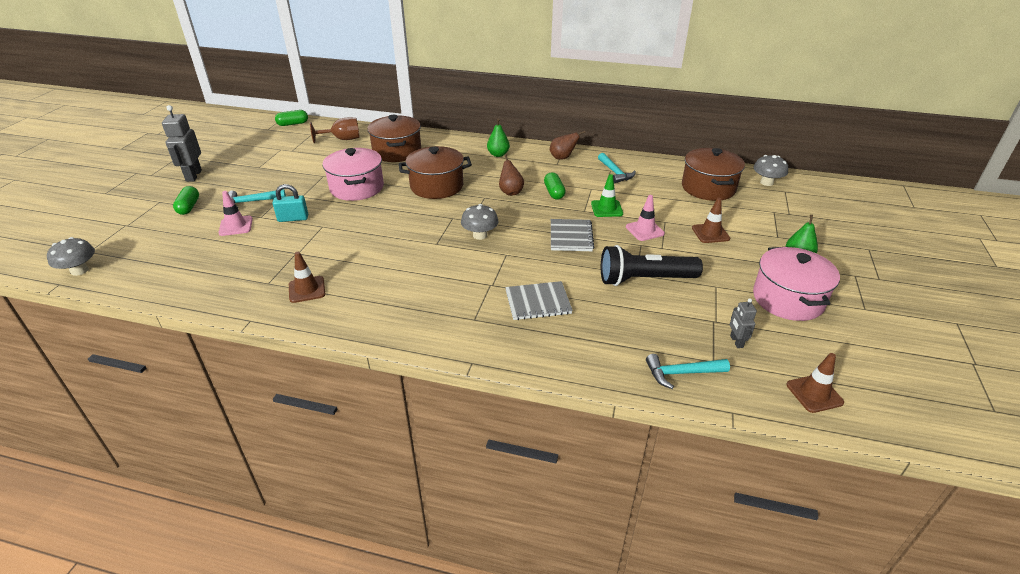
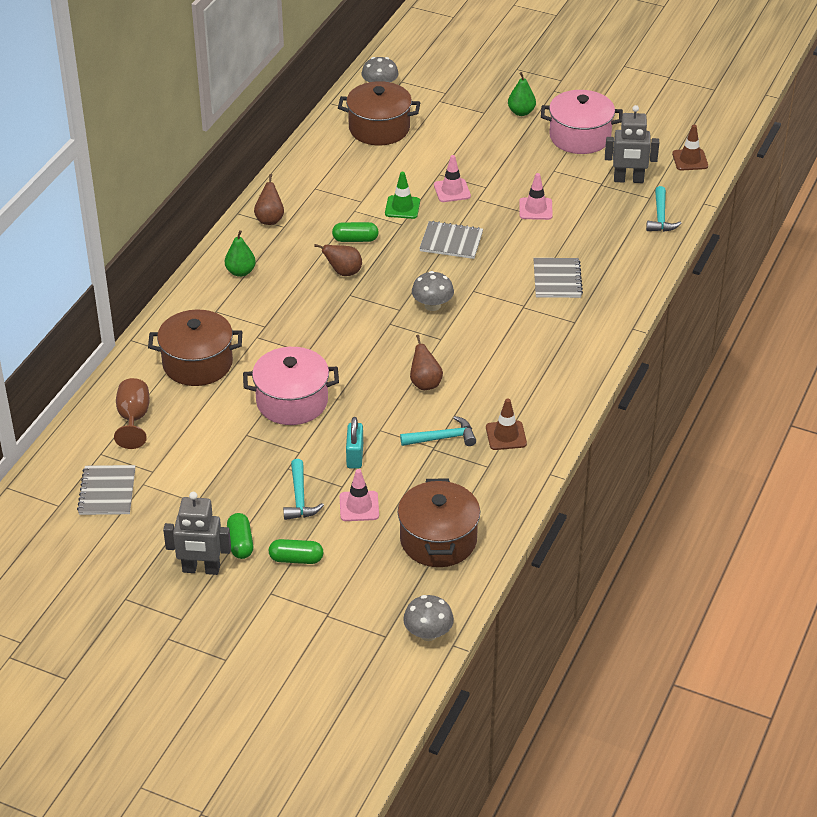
camera: 80 degrees left, 5 degrees up
green capsule [275,110,308,126] -> green capsule moved to [227,513,253,559]
brown pot [399,146,472,199] -> brown pot moved to [398,478,480,567]
turquoise hammer [598,153,636,183] -> turquoise hammer moved to [400,416,476,446]
black flashlight [601,245,703,286] -> pink traffic cone [519,173,553,220]
brown traffic cone [692,198,730,243] -> none
grey robot [730,298,757,348] -> grey robot [605,105,659,183], size x1.88
none -> grey notebook [77,465,135,515]
none -> brown pear [410,335,443,390]

